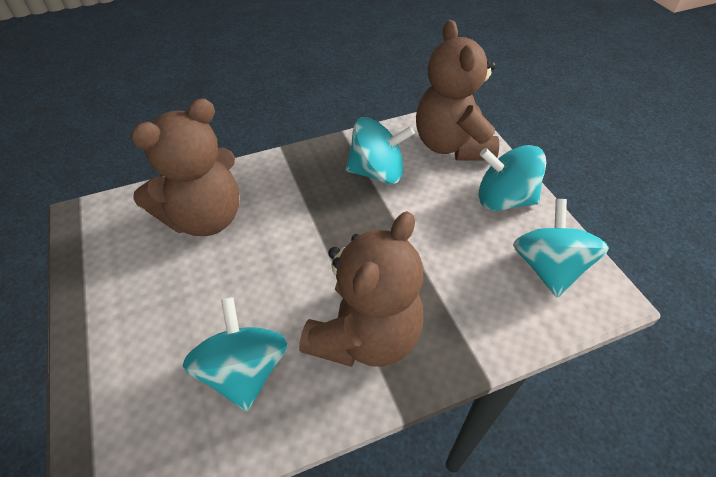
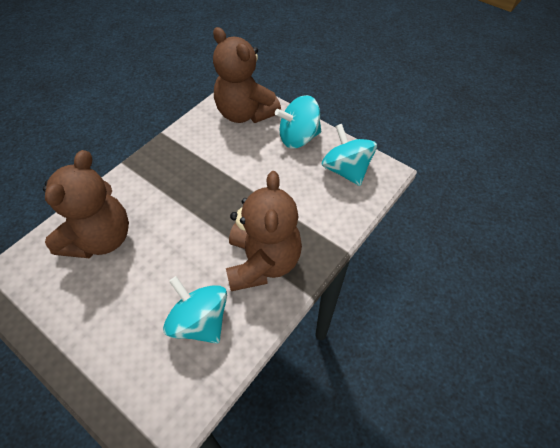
camera: 30 degrees left, 5 degrees up
turquoise spinning top [346,117,415,184] -> none

